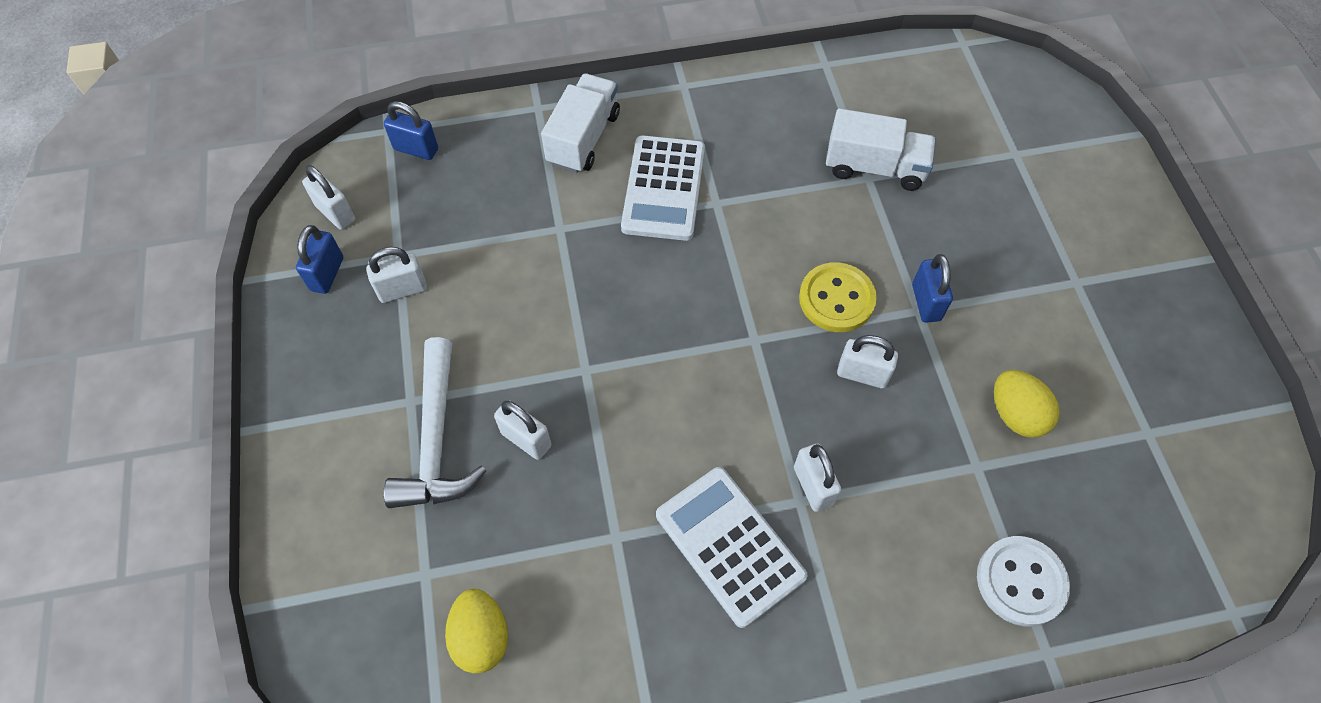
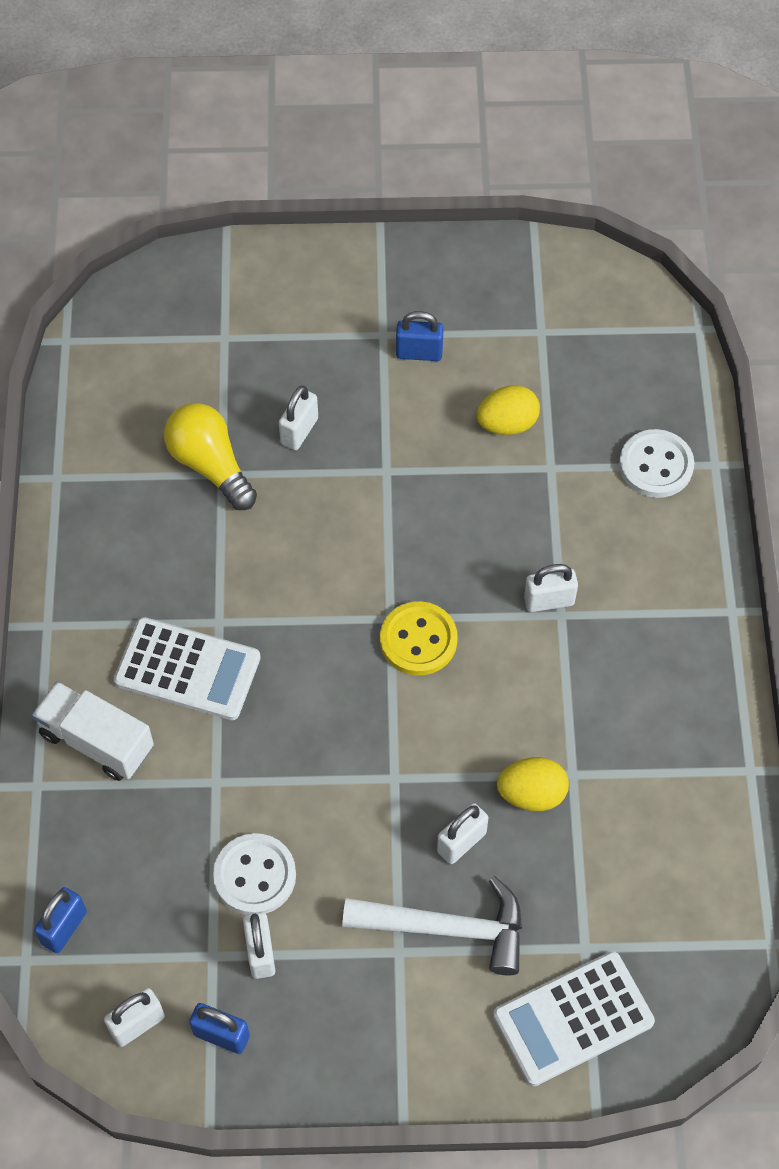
camera: 80 degrees left, 0 degrees up
yellow egg [445,589,508,674] -> yellow egg moved to [497,757,569,811]
white calculator [656,467,808,628] -> white calculator moved to [493,951,655,1086]
yellow button [799,262,877,332] -> yellow button moved to [380,601,458,675]
white truck [826,108,936,191] -> yellow light bulb [164,403,257,510]
white padlock [837,335,898,388] -> white padlock moved to [279,386,318,450]
blue padlock [912,254,953,323] -> blue padlock moved to [396,311,444,361]
none -> white button [213,833,296,915]

